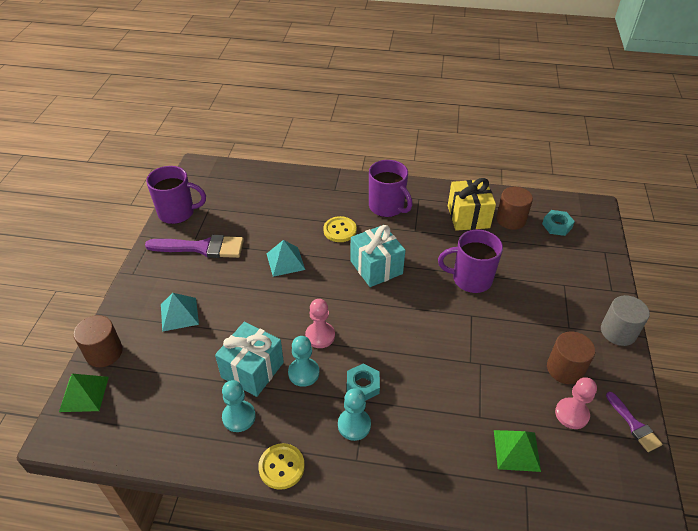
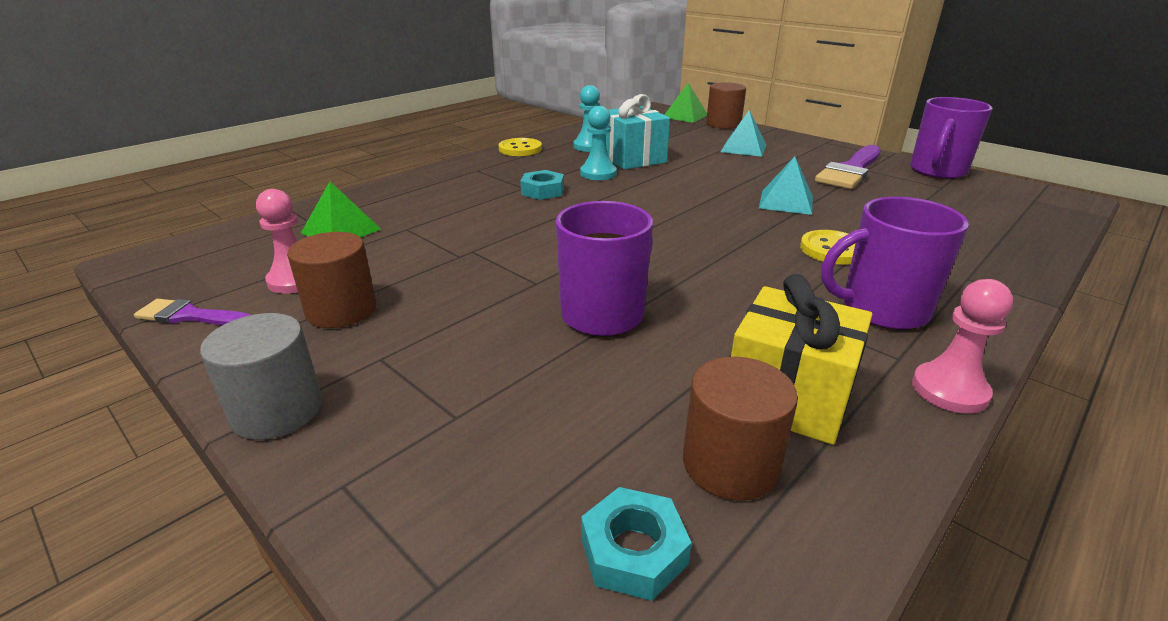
camera: 125 degrees right, 15 degrees down
pink pawn [305,299,335,348] -> pink pawn moved to [912,279,1013,414]
turquoise pawn [338,388,371,441] -> none
turquoise gift [350,225,405,287] -> none

